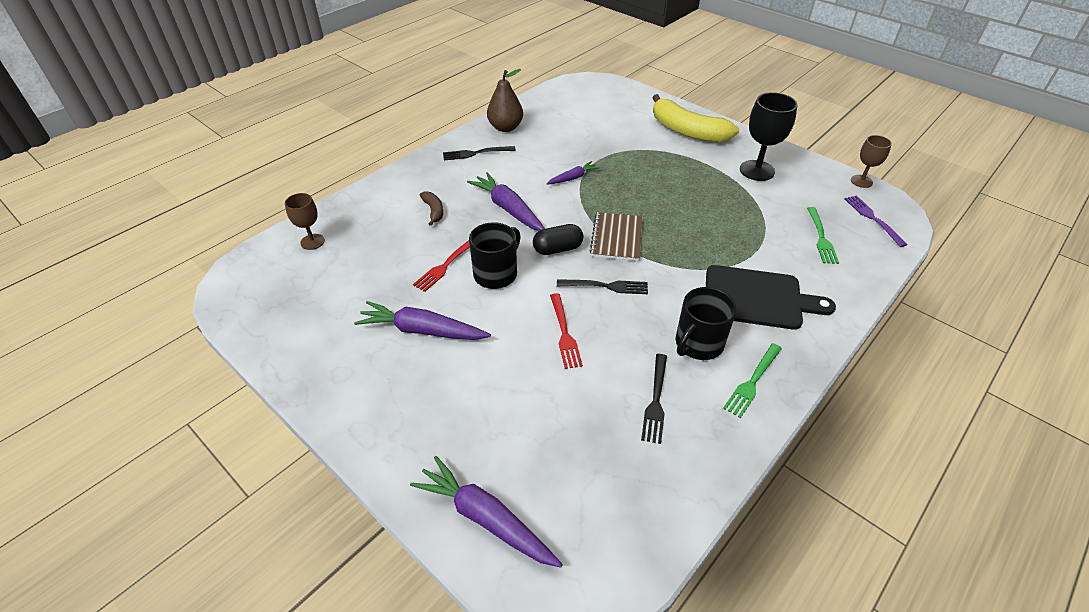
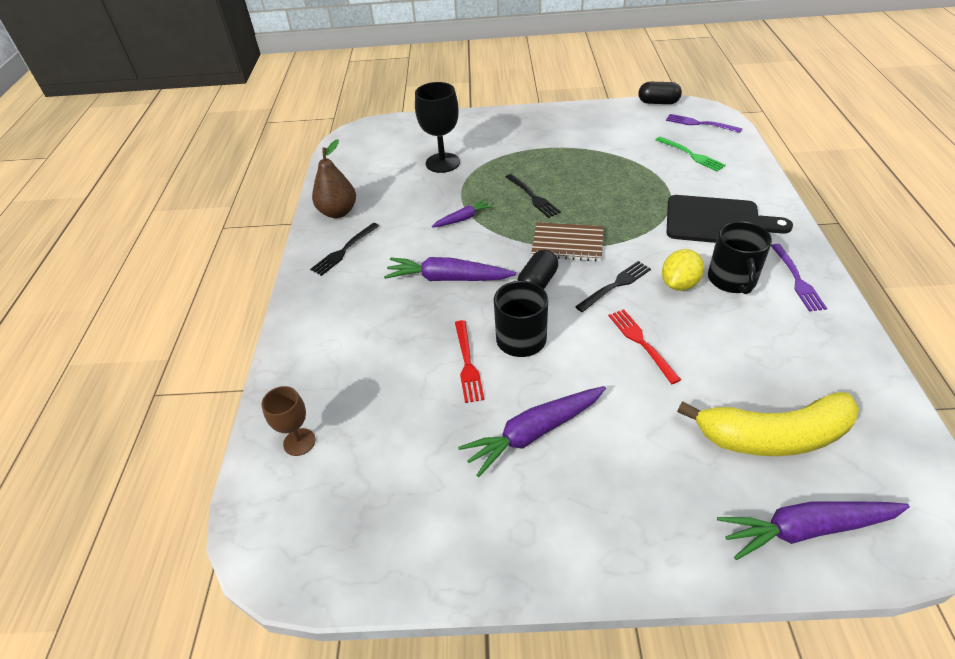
camera: 40 degrees left, 0 degrees up
brown banana [420,191,443,226] -> none
purple carrot [547,161,600,185] -> purple carrot turned 45 degrees clockwise [432,199,492,228]
red fork [550,293,583,369] -> red fork turned 150 degrees counterclockwise [609,309,681,384]
brown notebook [590,212,643,261] -> brown notebook turned 45 degrees counterclockwise [531,222,604,262]
black fork [641,354,667,444] -> black fork moved to [506,174,561,218]
yellow banana [652,94,739,143] -> yellow banana moved to [677,392,859,456]
black cutting board [706,265,836,330] -> black cutting board turned 45 degrees clockwise [667,195,793,243]
green fork [723,343,782,418] -> purple fork [771,244,827,312]
black goblet [740,92,797,181] -> black goblet moved to [415,82,460,173]
brown goblet [851,135,892,188] -> black capsule [638,82,682,104]
none -> yellow lemon [662,249,704,291]

